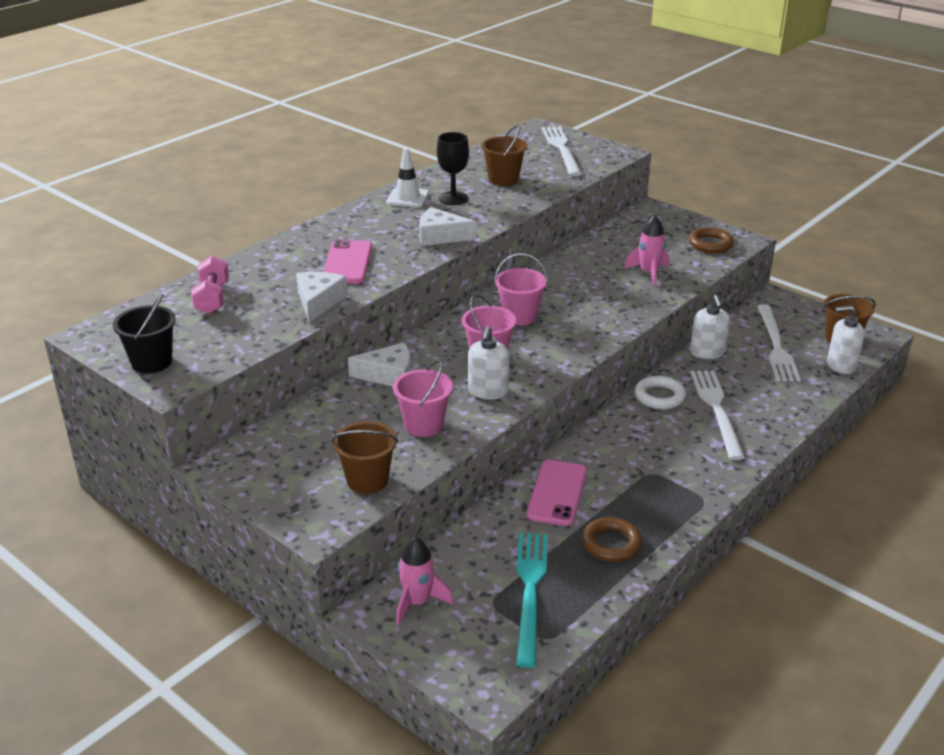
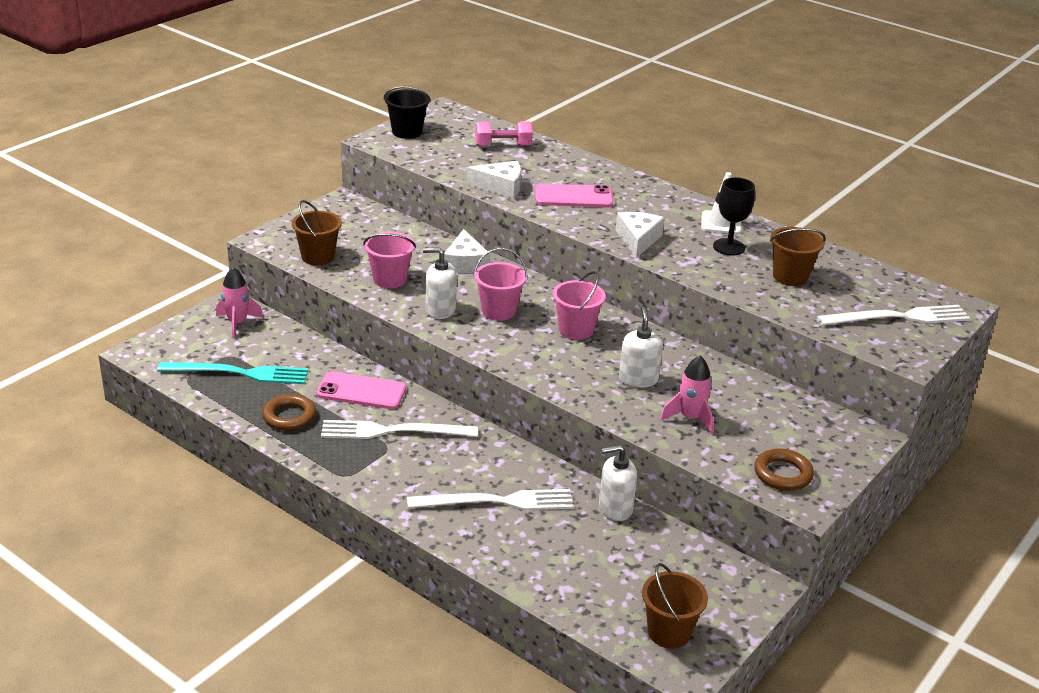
camera: 85 degrees right, 0 degrees up
white ring [635,376,686,409] -> none
white fork [757,304,801,382] -> white fork moved to [321,420,478,439]
white soap dispenser [827,305,865,374] -> white soap dispenser moved to [619,307,663,388]

